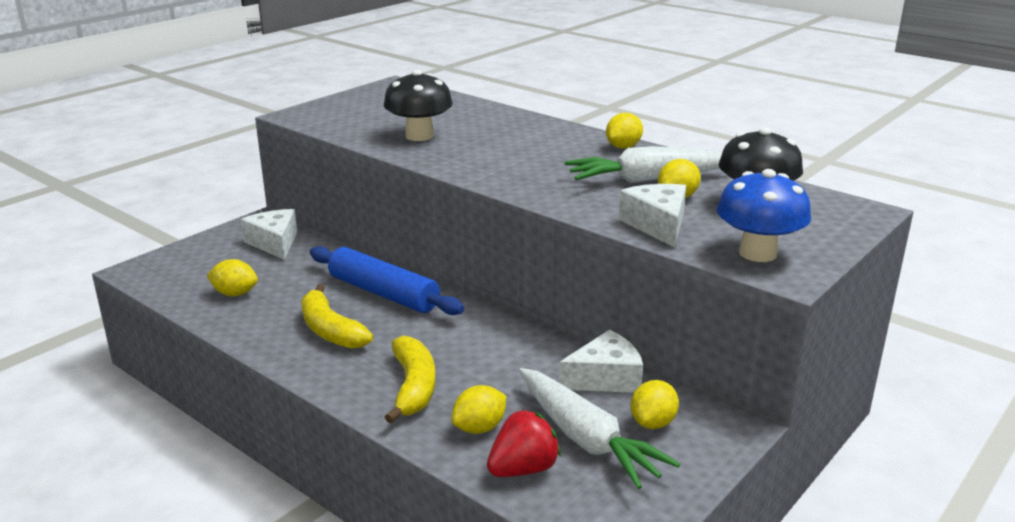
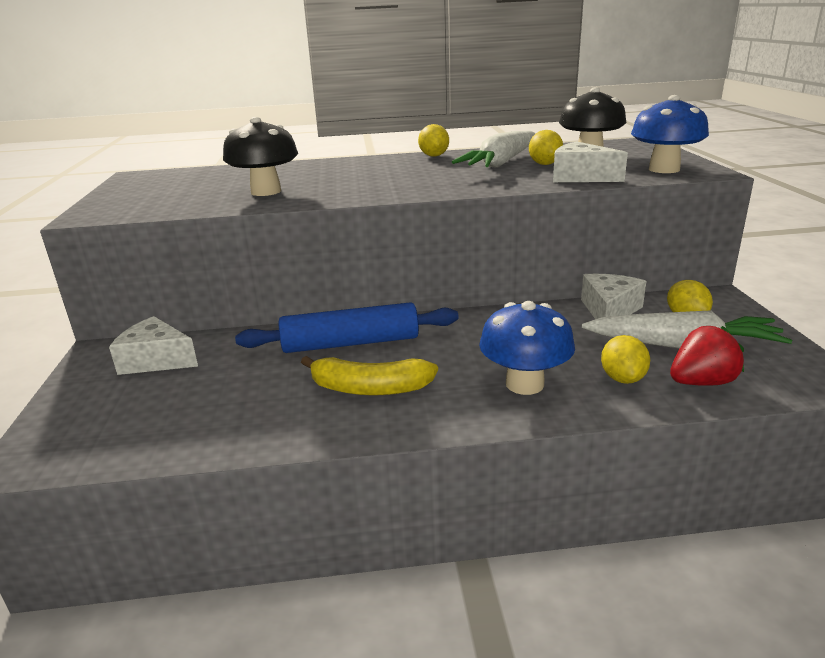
camera: 45 degrees left, 0 degrees up
yellow lemon [207,259,258,296] -> none
yellow banana [385,336,435,423] -> blue mushroom [479,301,575,395]
red strawberry [487,410,561,477] -> red strawberry turned 60 degrees clockwise [670,326,744,386]

